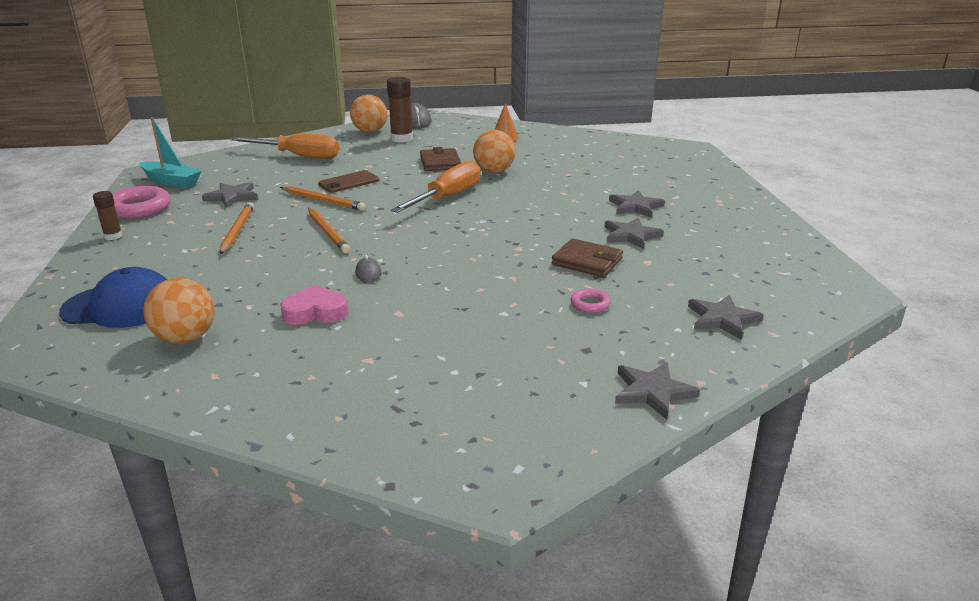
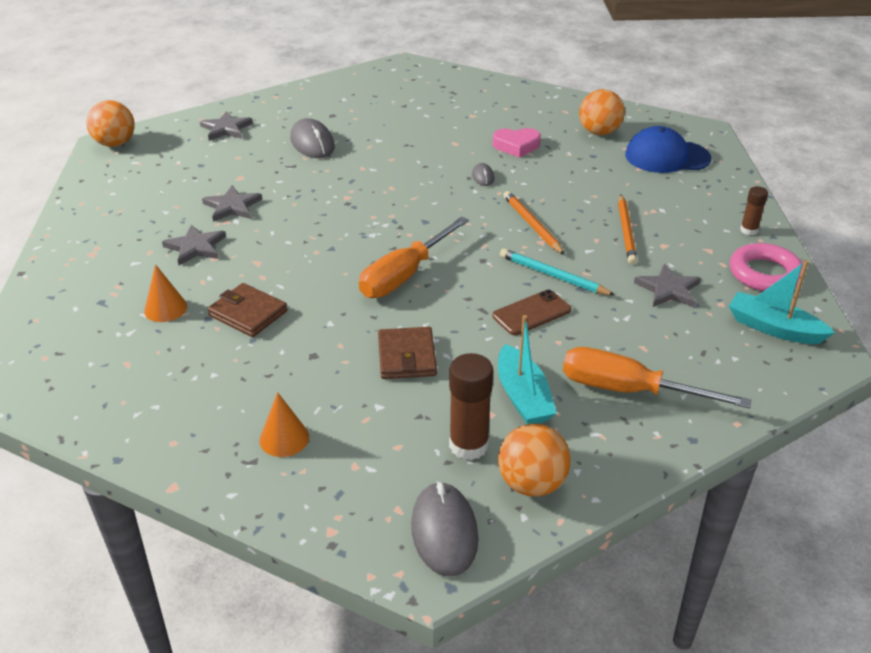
camera: 175 degrees left, 10 degrees up
orange pencil [280,186,366,211] -> turquoise pencil [500,249,616,296]
orange ball [473,130,516,173] -> orange ball moved to [86,100,135,147]
brown wallet [552,239,623,277] -> brown wallet moved to [208,283,288,337]
pink ring [571,288,611,313] -> grey mouse [290,118,335,158]
grey star [615,362,700,420] -> none
none -> orange cone [144,264,187,322]
none -> turquoise boat [498,315,557,424]

